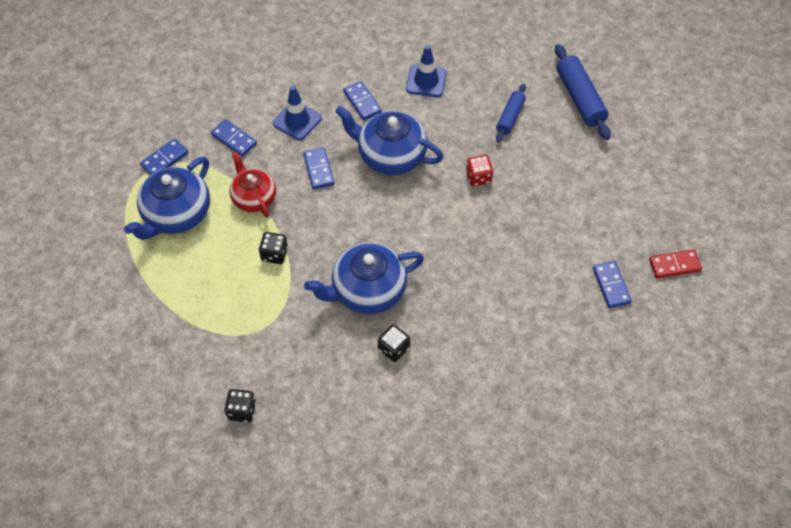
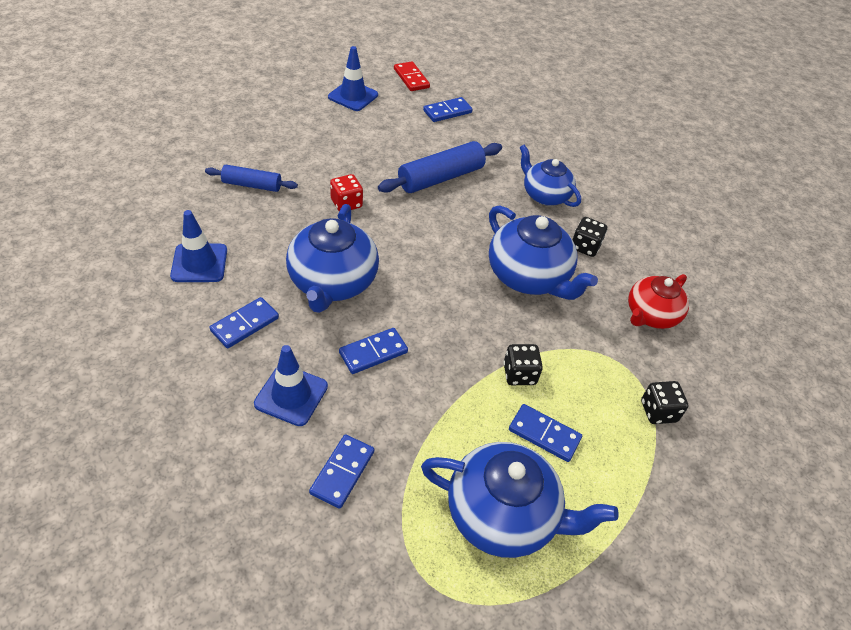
camera: 110 degrees left, 10 degrees down
blue domino [140,138,188,175] -> blue domino moved to [509,404,582,462]
black dice [224,389,256,423] -> black dice moved to [641,381,689,424]
red teapot [229,151,276,218] -> red teapot moved to [628,274,689,329]
blue rolling pin [555,44,611,140] -> blue rolling pin moved to [378,141,502,193]
none -> blue traffic cone [328,46,378,111]
none -> blue teapot [520,145,581,207]

